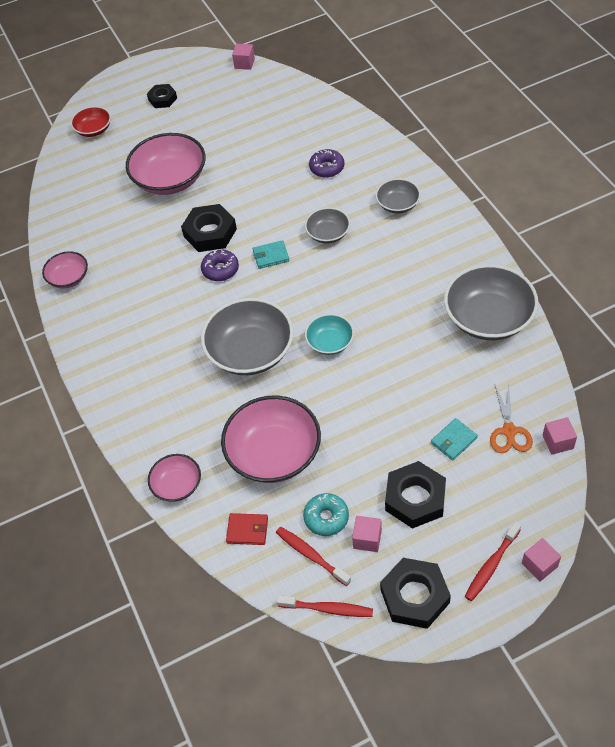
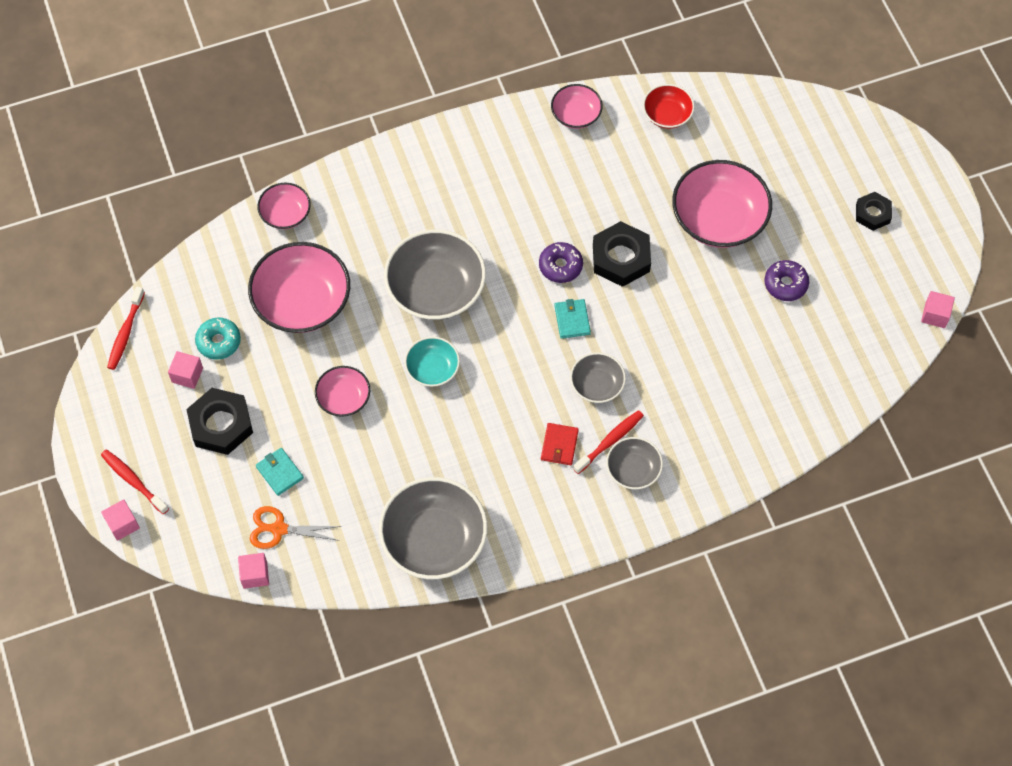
camera: 90 degrees right, 10 degrees up
red bowl [71,106,111,137] -> red bowl moved to [643,84,695,129]
red wallet [226,513,268,545] -> red wallet moved to [541,423,579,465]
red toothbrush [276,527,351,586] -> red toothbrush moved to [573,410,644,474]
purple donut [309,149,344,178] -> purple donut moved to [764,260,809,301]
black nut [380,558,451,629] -> none
none -> pink bowl [315,366,370,417]

